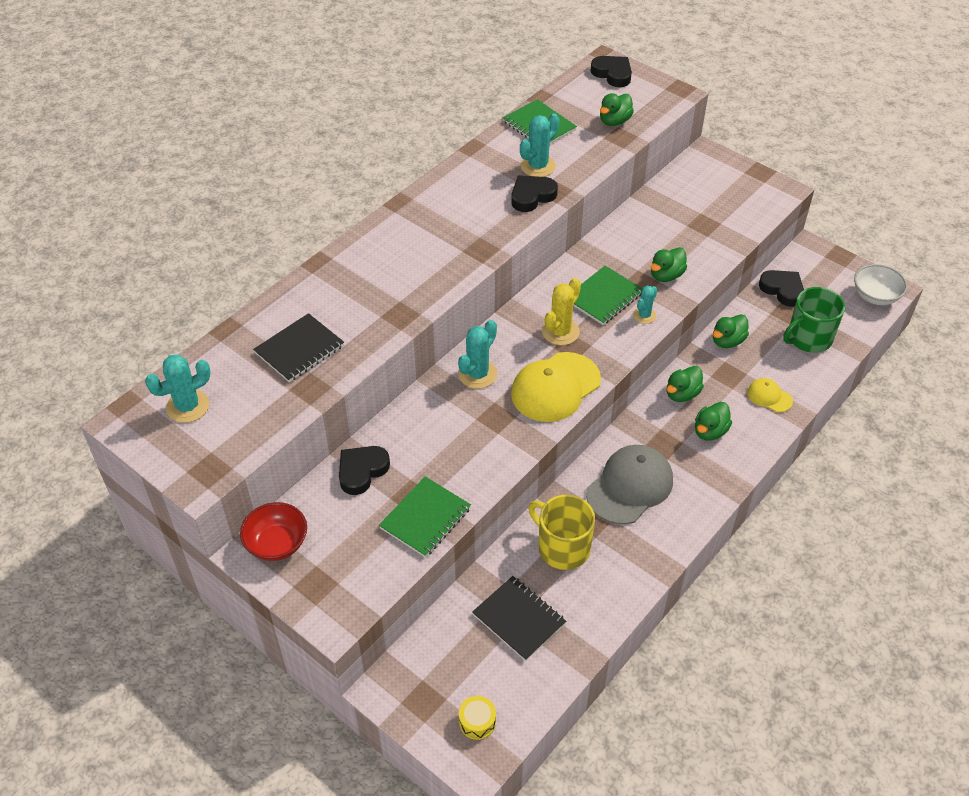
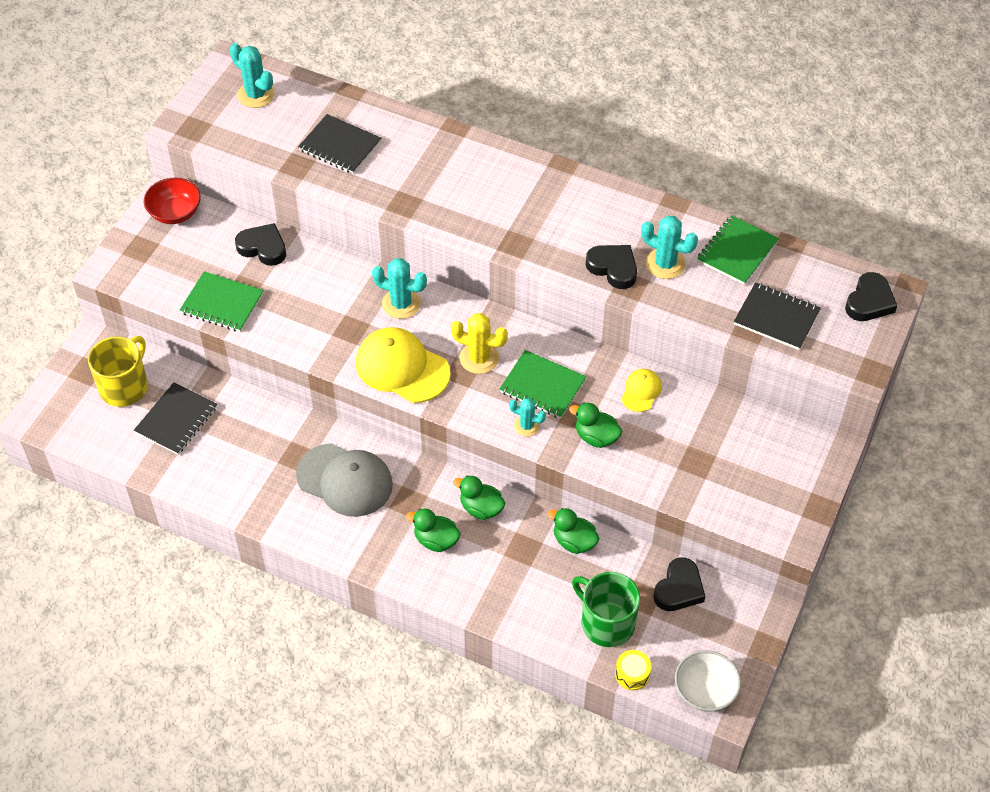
camera: 75 degrees right, 5 degrees up
yellow drum [459,696,496,740] -> yellow drum moved to [615,650,652,690]
yellow mug [529,495,595,570] -> yellow mug moved to [88,336,148,407]
green duck [600,93,634,126] -> black notebook [734,282,821,350]
yellow cap [747,378,793,412] -> yellow cap moved to [622,369,662,412]

